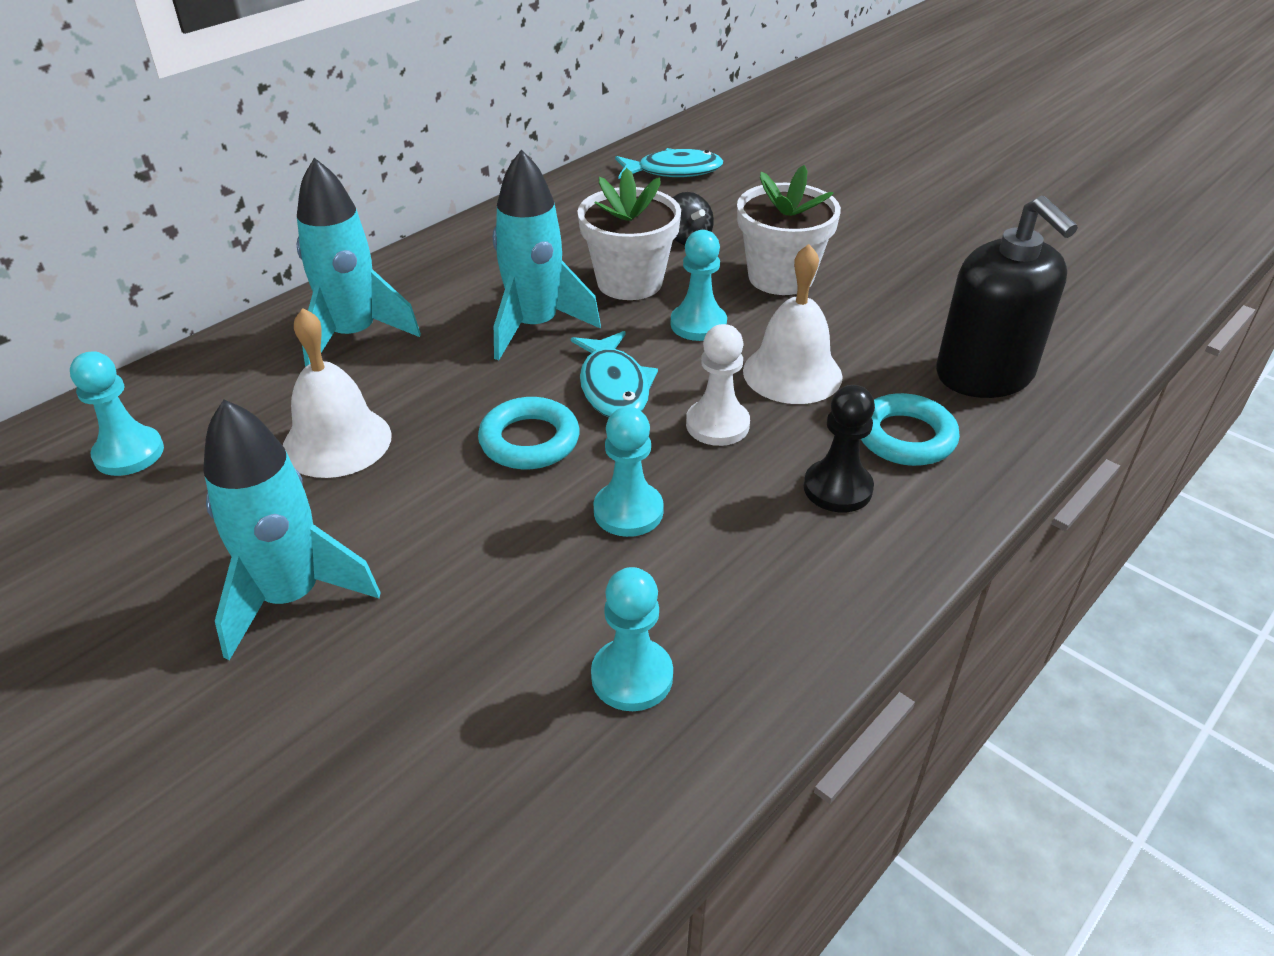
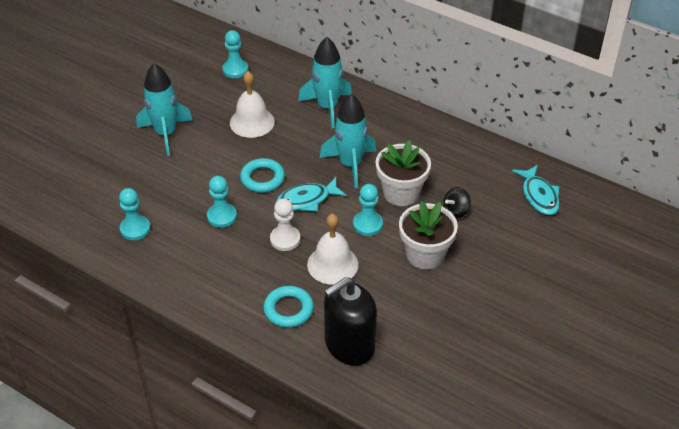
camera: 80 degrees right, 5 degrees up
black pawn [804,385,875,513] -> none

